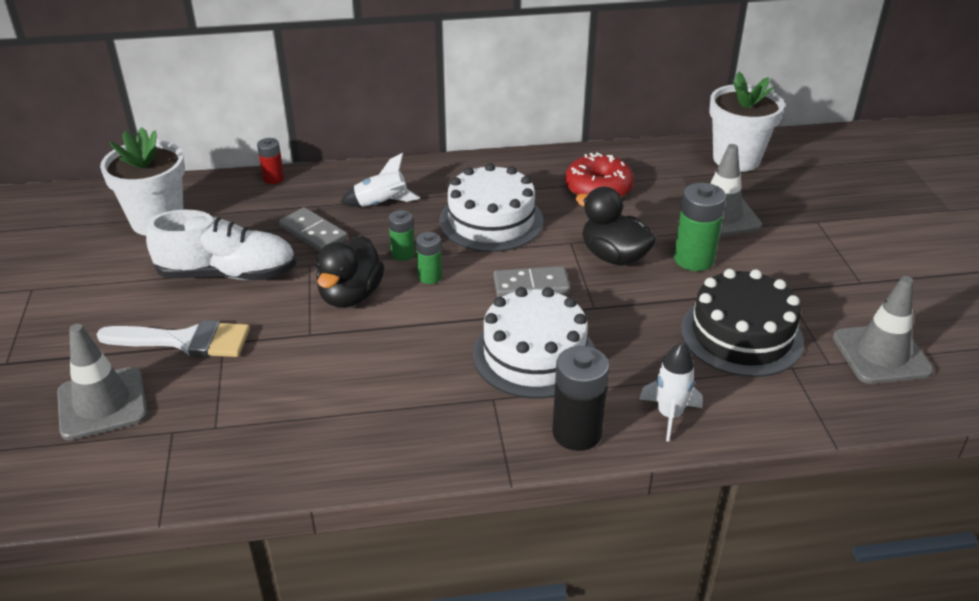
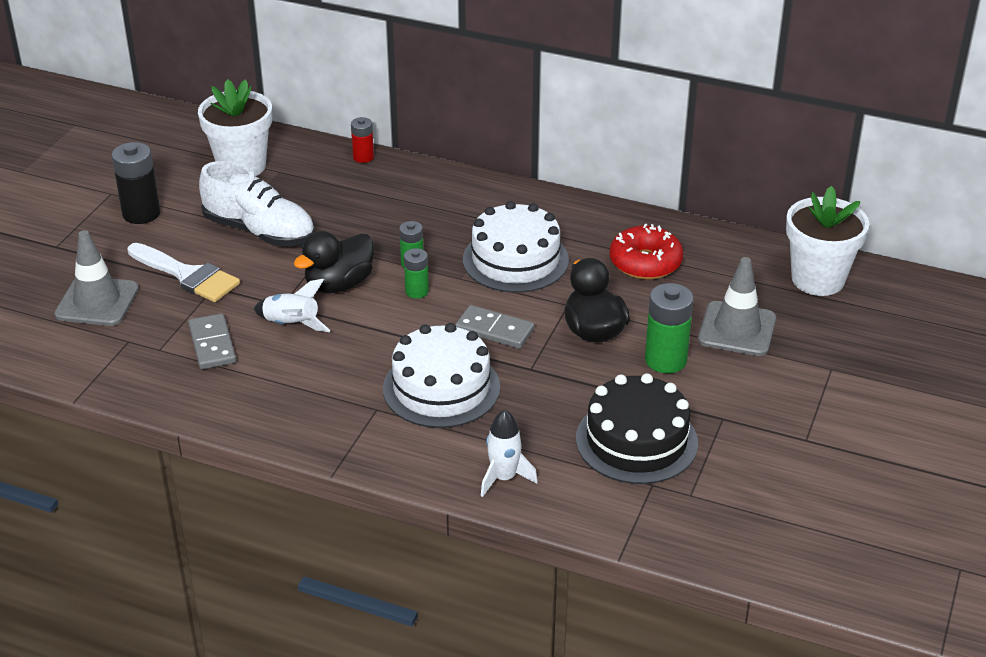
camera: 30 degrees right, 0 degrees up
grey domino [279,207,348,251] -> grey domino moved to [188,314,236,369]
white rocket [340,153,420,207] -> white rocket moved to [254,279,331,332]
black battery [552,346,609,451] -> black battery moved to [112,142,160,224]
grey traffic cone [833,276,934,384] -> none

